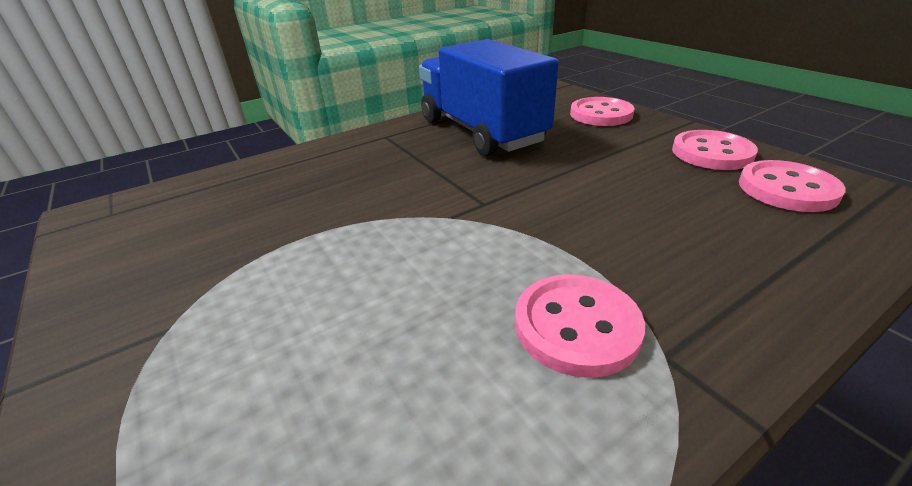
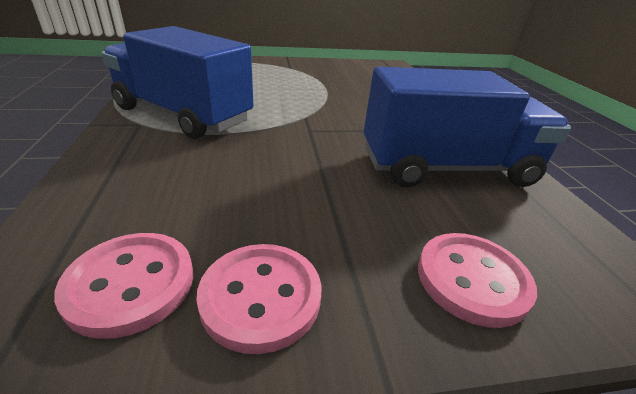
camera: 110 degrees right, 0 degrees up
pink button [515,274,645,378] -> blue truck [102,26,254,139]

